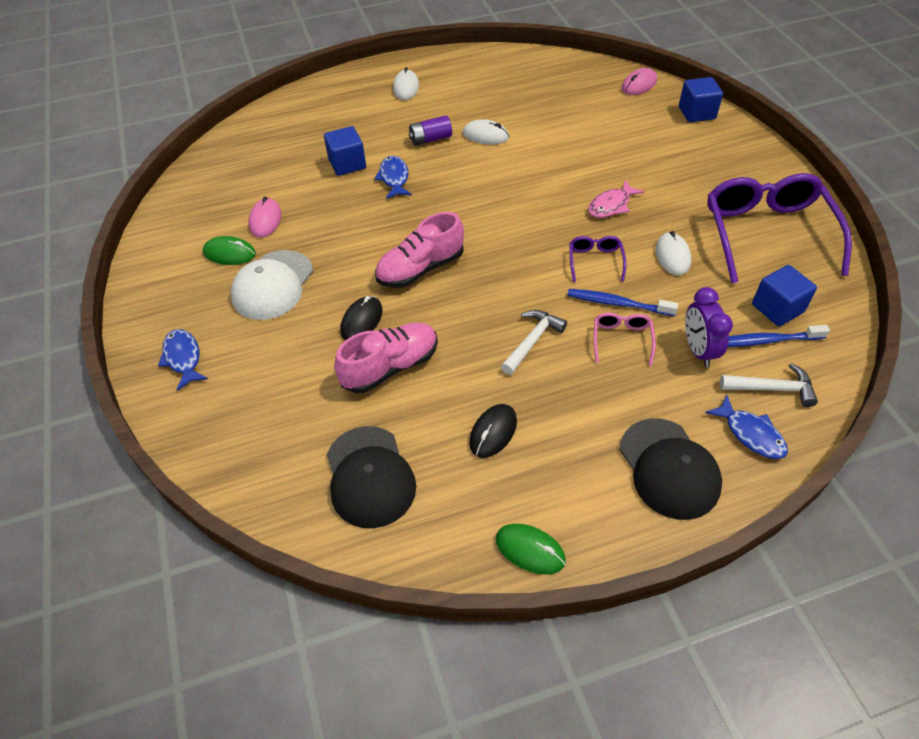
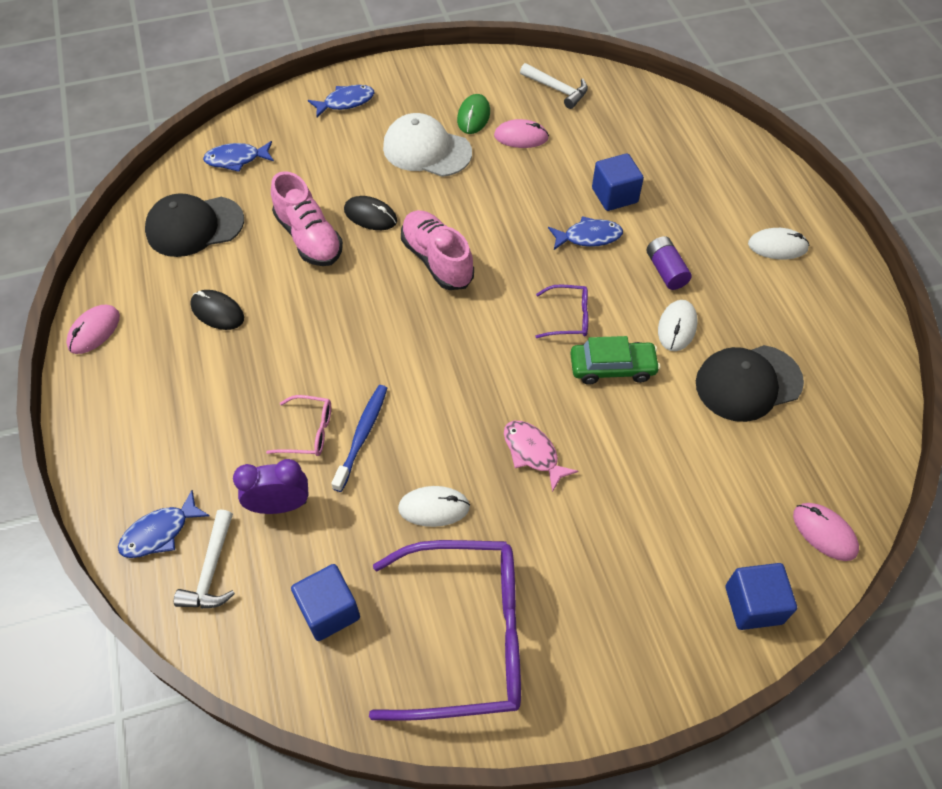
camera: 90 degrees right, 5 degrees up
green mouse [495,524,566,575] -> pink mouse [66,305,120,354]
white hammer [501,310,567,375] -> white hammer moved to [520,63,588,109]
purple glasses [570,236,627,282] -> purple glasses moved to [535,284,588,338]
black cap [620,418,722,520] -> black cap moved to [696,345,804,422]
blue toothbrush [728,325,830,347] -> none
none -> blue fish [203,141,274,172]
none -> green car [570,336,660,385]

